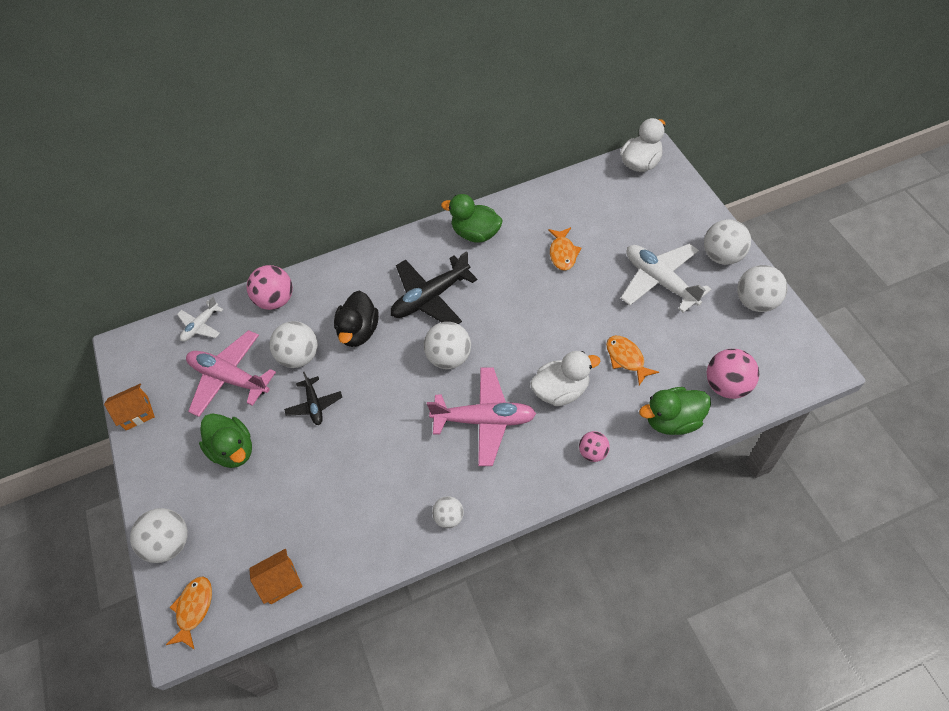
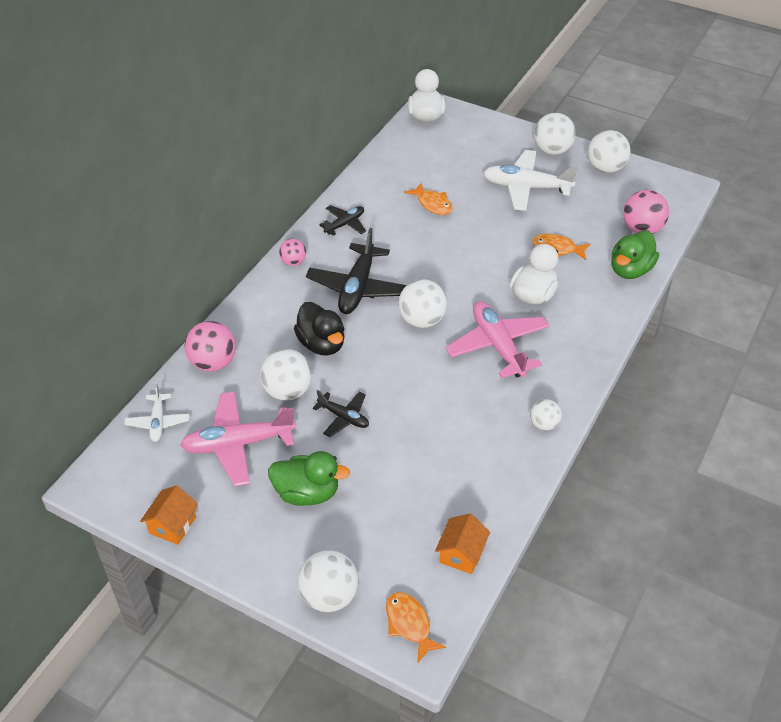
camera: 45 degrees left, 10 degrees down
pink plane [427,367,536,466] -> pink plane turned 75 degrees counterclockwise [446,301,550,378]
green duck [441,194,503,243] -> black plane [319,205,366,236]
pink ball [579,431,610,462] -> pink ball moved to [279,239,306,266]

